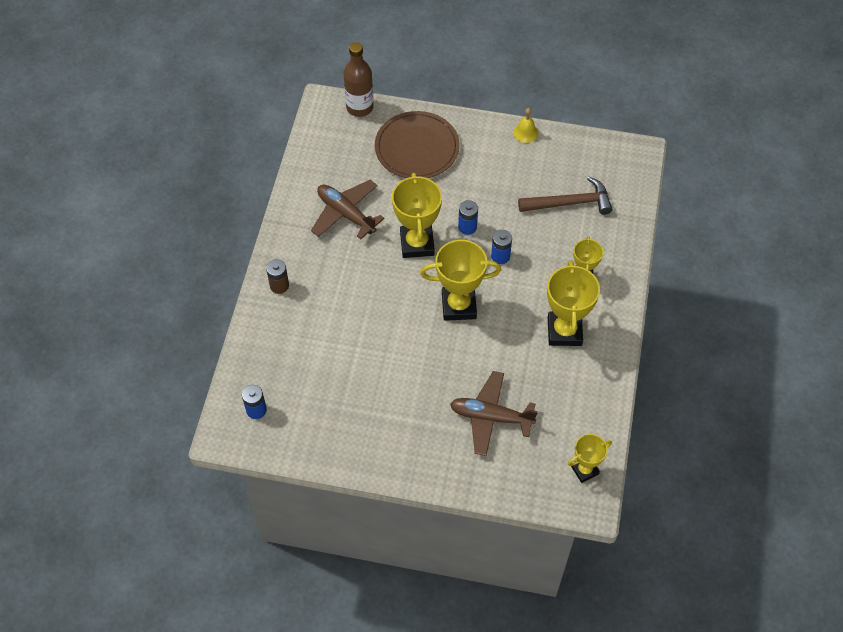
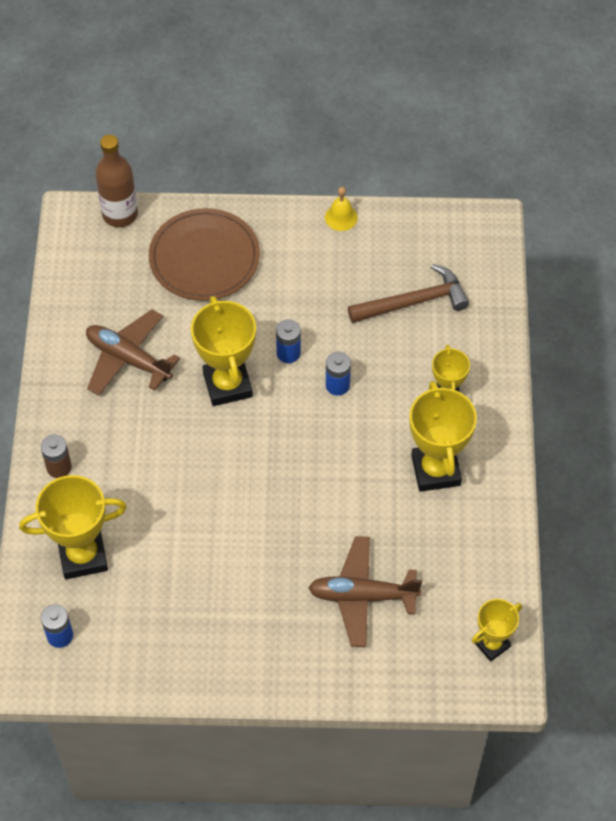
camera: 10 degrees left, 0 degrees up
yellow trophy [420,240,501,321] -> yellow trophy moved to [19,475,127,579]

